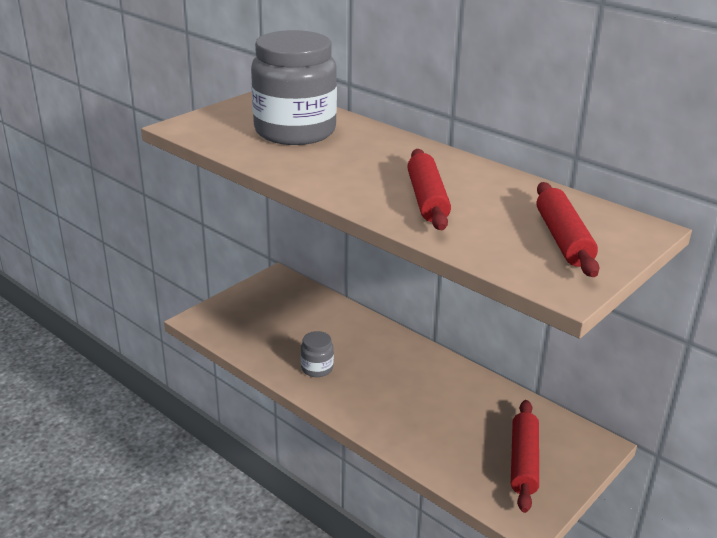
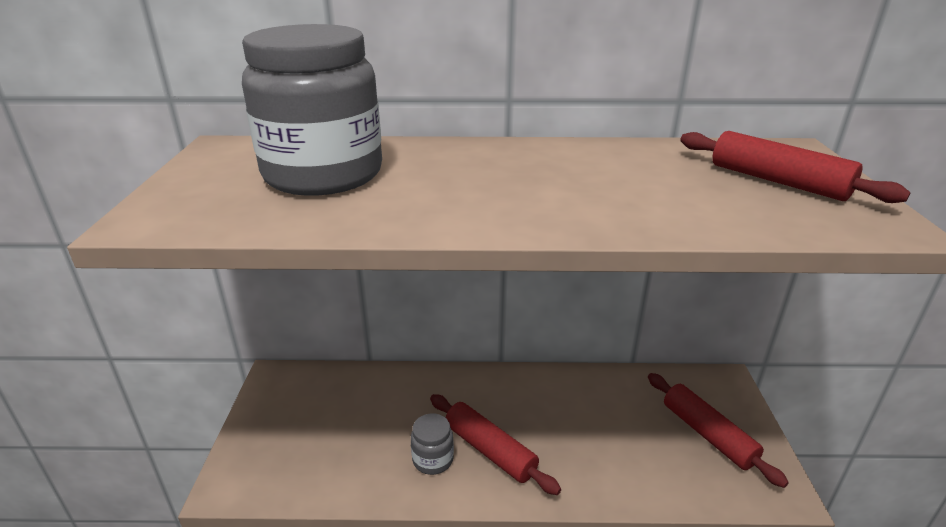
camera: 40 degrees left, 0 degrees up
red rolling pin [407,149,451,230] -> red rolling pin moved to [430,394,561,495]

